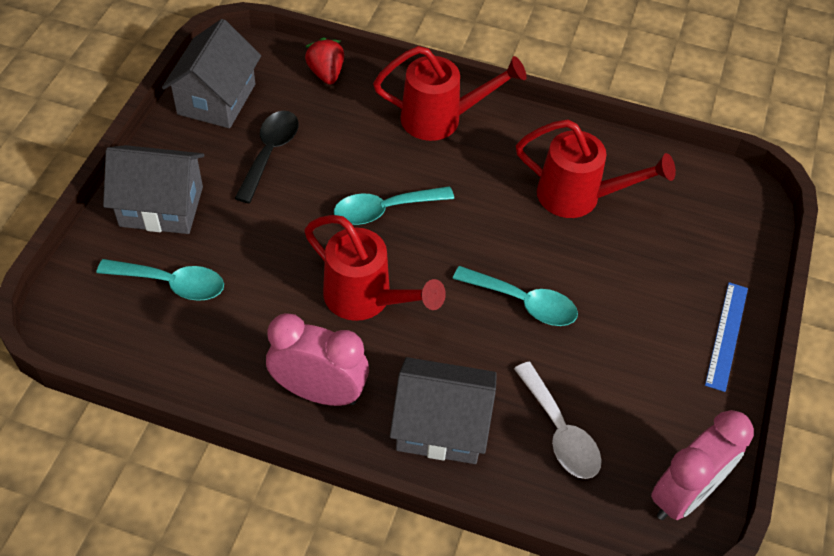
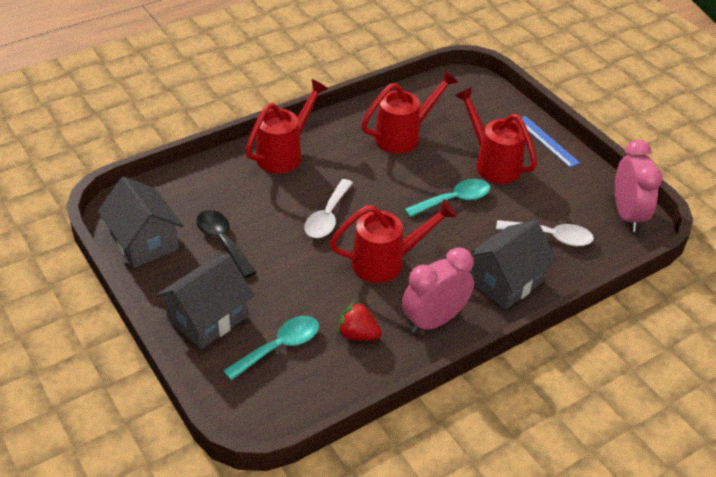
camera: 50 degrees left, 10 degrees down
red strawberry [305,37,344,85] -> red strawberry moved to [337,301,382,340]
turquoise spoon [334,186,454,225] -> white spoon [304,179,353,238]
none -> red watering can [455,87,537,184]

